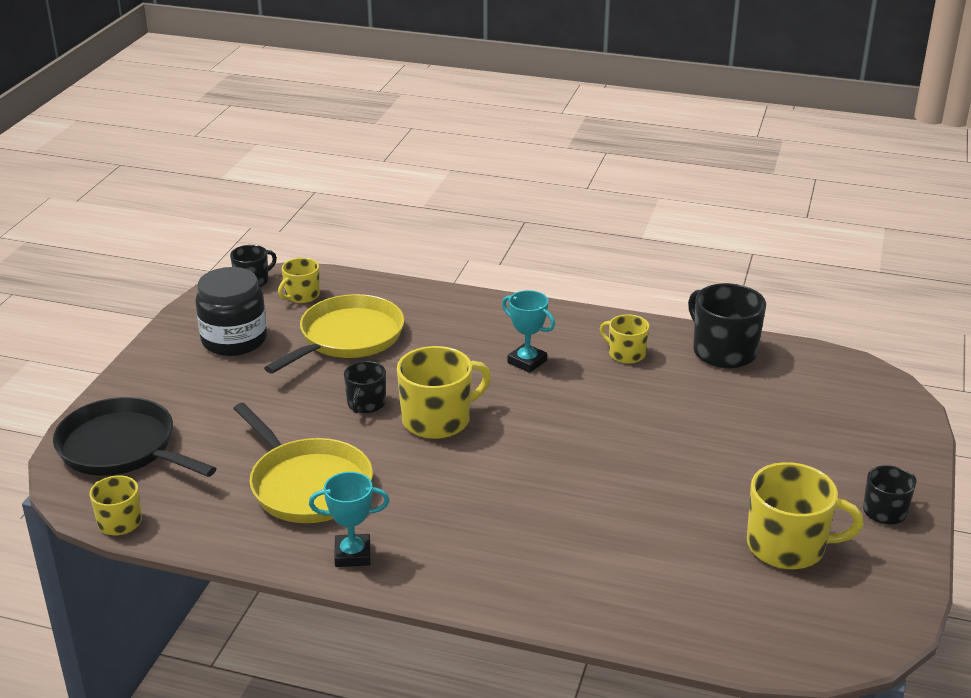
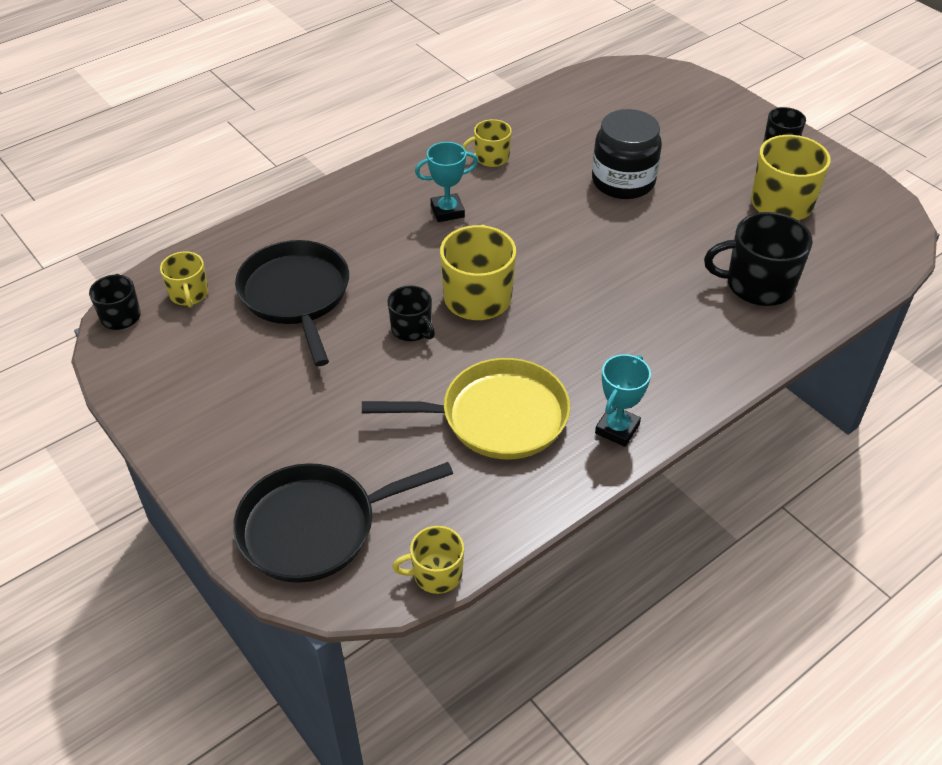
camera: 55 degrees left, 15 degrees up
black jar [195,267,267,356] -> black jar moved to [592,109,662,199]
yellow pan [264,294,404,374] -> black pan [235,240,349,366]
black mug [688,283,766,369] -> black mug moved to [704,212,813,306]

